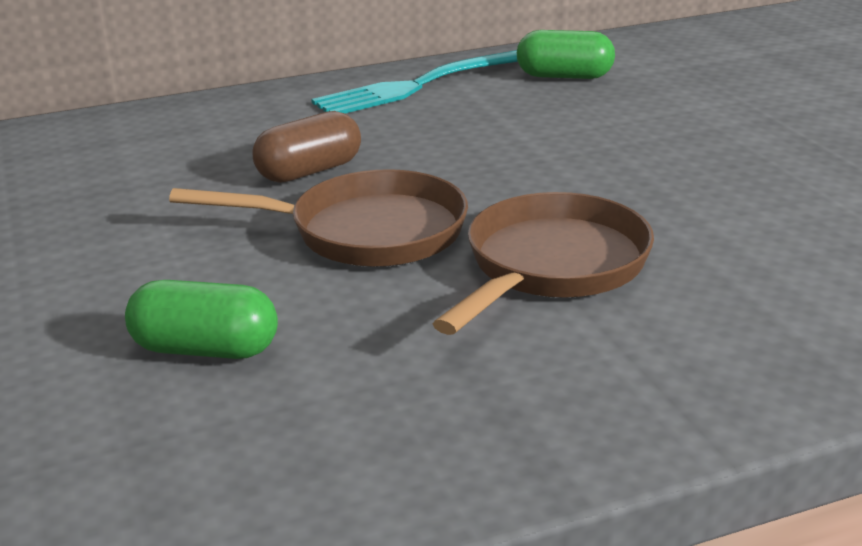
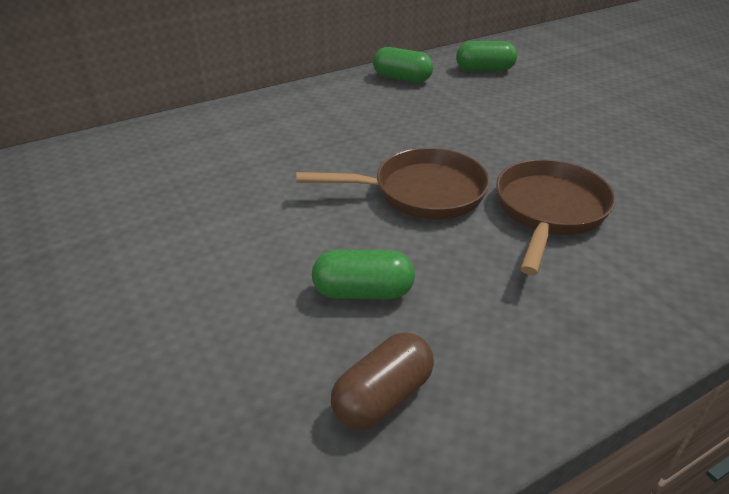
camera: 10 degrees left, 10 degrees up
brown capsule [252,111,361,183] -> brown capsule moved to [331,332,434,430]
turquoise fork [311,50,518,113] -> green capsule [373,47,433,83]

